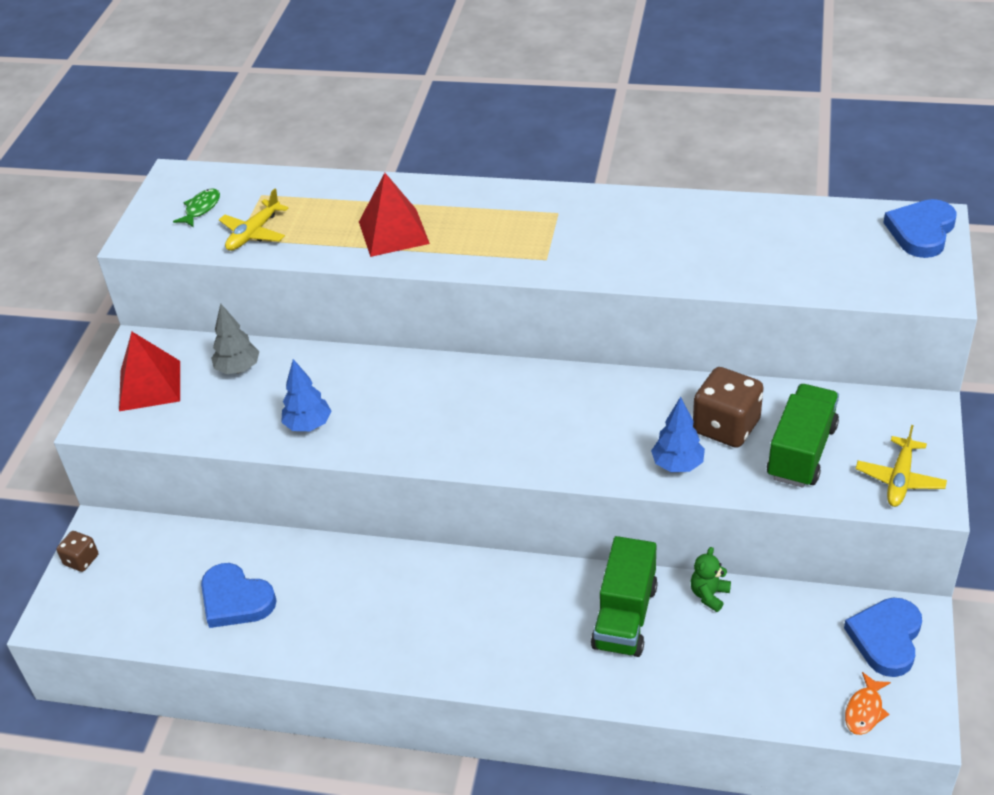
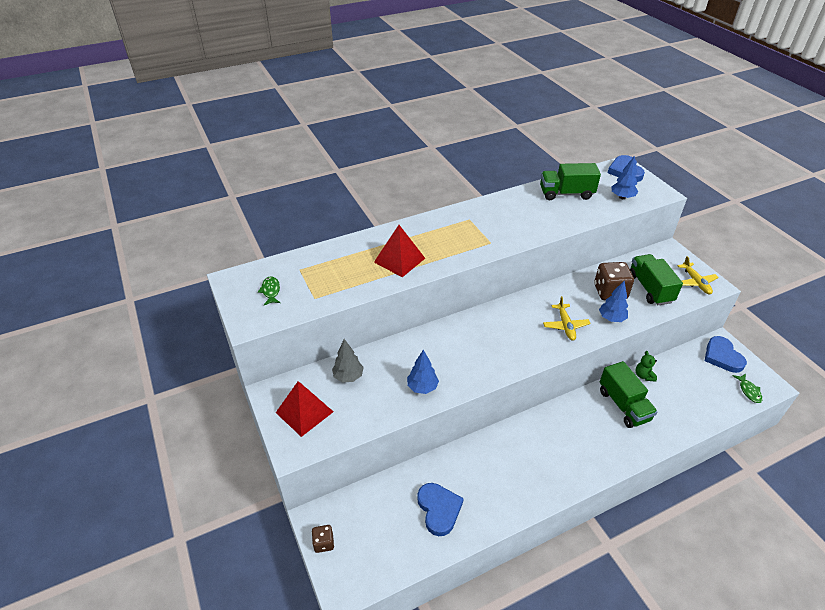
camera: 40 degrees left, 0 degrees up
blue heart [201,563,276,628] -> blue heart turned 105 degrees counterclockwise [417,483,464,536]
yellow plane [219,189,289,251] -> yellow plane moved to [543,296,591,341]
orange fish [845,672,891,735] -> green fish [733,374,762,403]
none -> green truck [540,163,601,200]
none -> blue tree [611,156,638,199]

